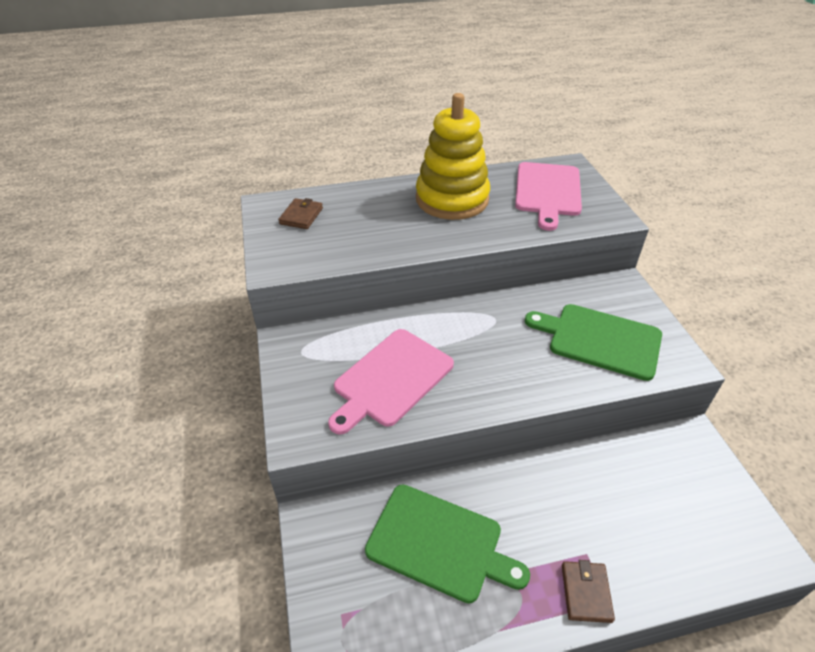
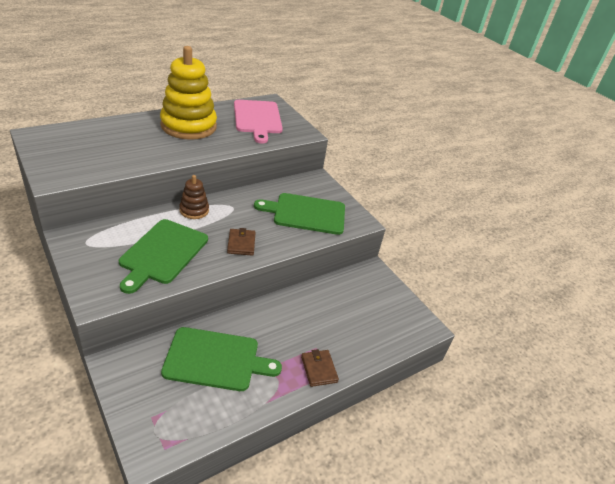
camera: 25 degrees left, 5 degrees down
brown wallet [278,198,323,229] -> brown wallet moved to [227,228,256,256]
pink cutting board [328,329,454,435] -> green cutting board [119,219,208,294]
none -> brown stacking toy [180,175,209,219]

